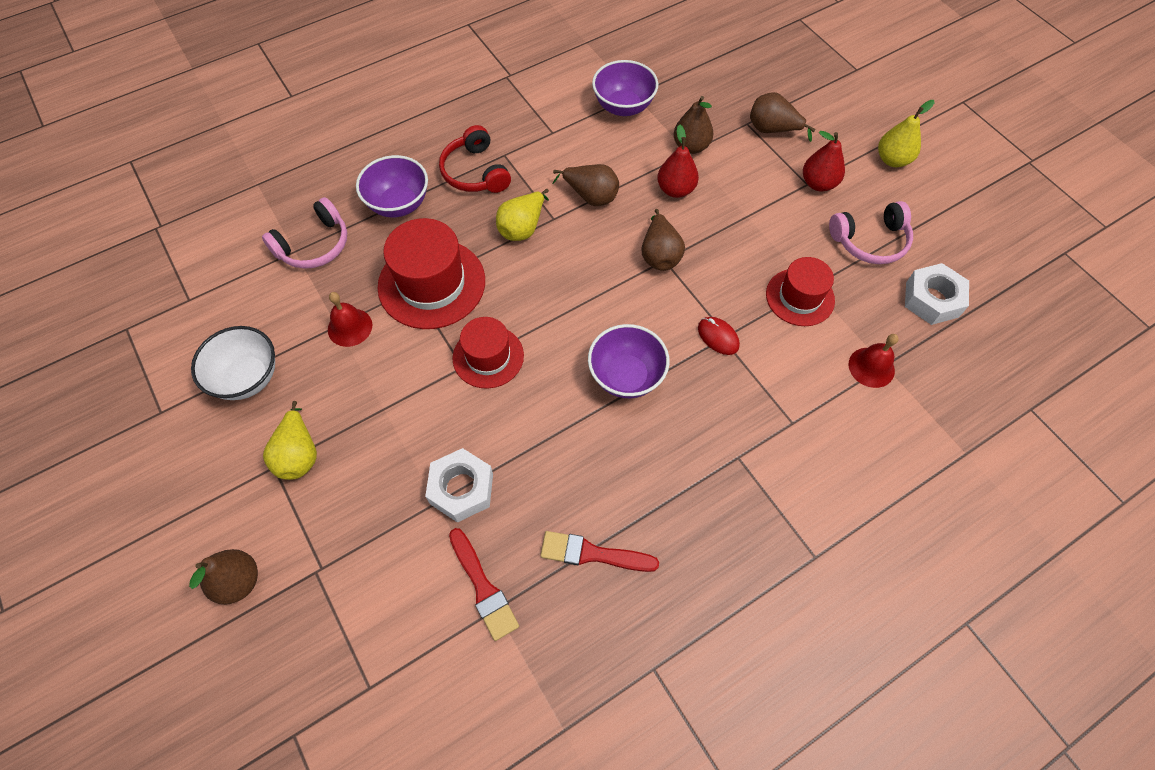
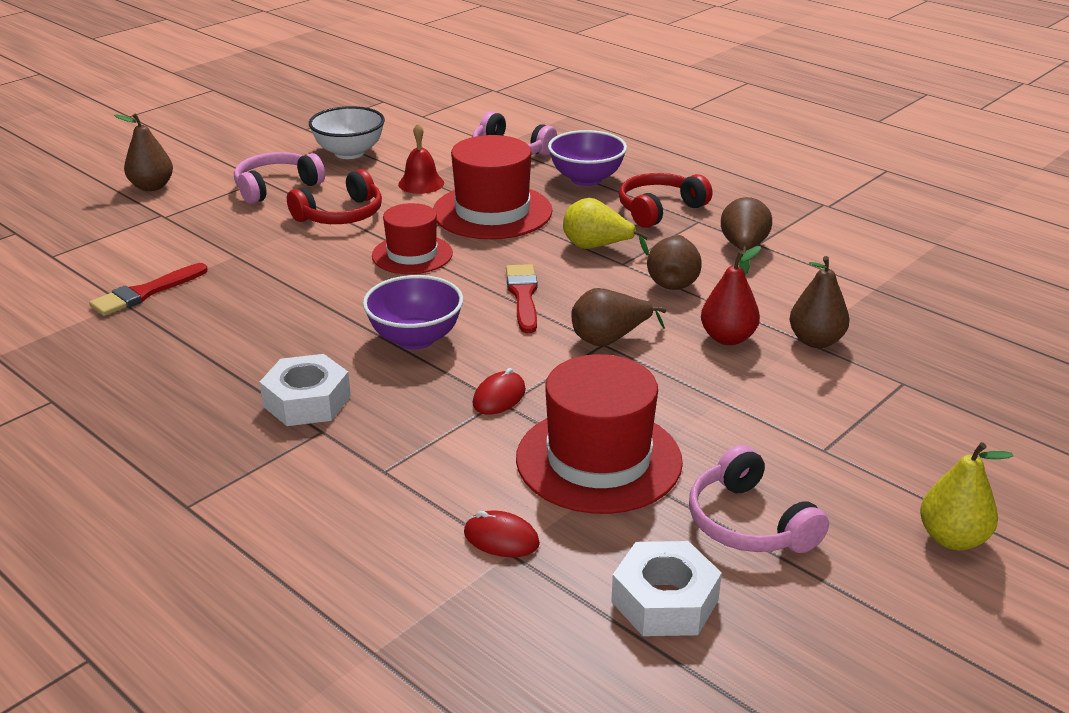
camera: 75 degrees right, 30 degrees down
yellow pear [263,401,317,480] -> pink headphones [234,152,325,204]
white nut [425,448,493,523] -> white nut moved to [260,354,351,426]
red brush [541,531,659,572] -> red brush moved to [506,264,537,333]
purple bowl [592,60,658,116] -> none
brown pear [750,92,816,142] -> brown pear moved to [721,197,772,274]
red hat [766,257,835,326] -> red hat [516,354,683,514], size x1.58
red pear [803,131,845,191] -> none
red bell [849,334,899,388] -> red mouse [464,510,540,557]
none -> red headphones [287,169,382,224]

